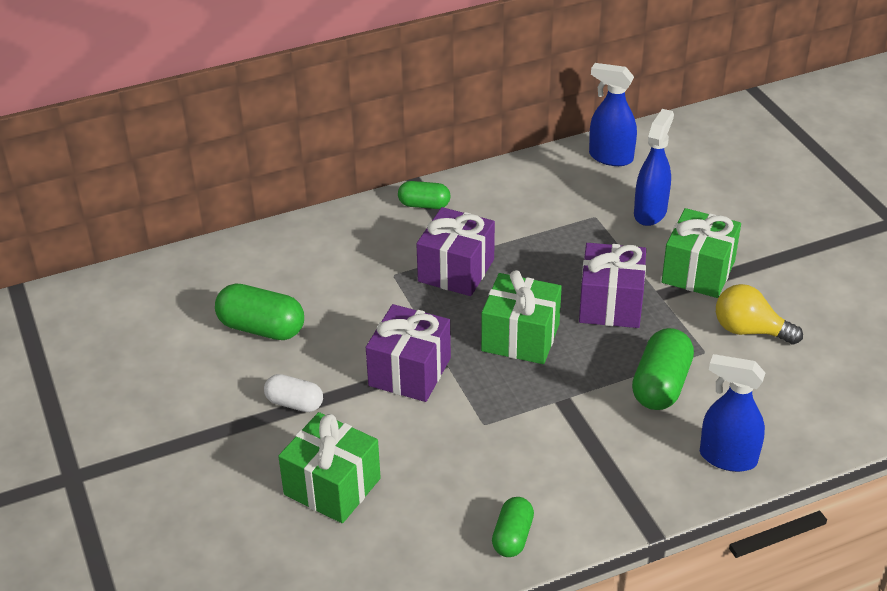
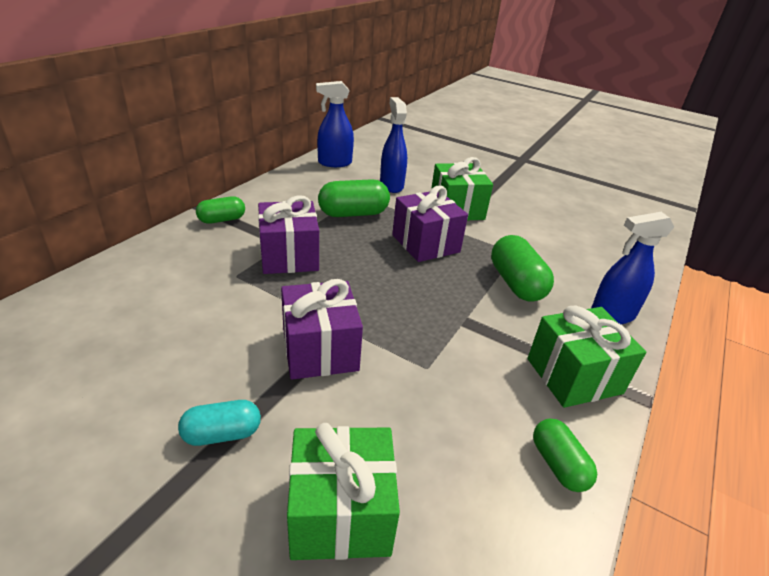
camera: 40 degrees left, 5 degrees down
green capsule [215,283,304,340] -> green capsule moved to [318,179,390,217]
white capsule [264,374,323,412] -> turquoise capsule [178,400,261,446]
green gift [481,270,562,364] -> green gift moved to [528,306,646,408]
yellow light bulb [716,284,803,345] -> none

